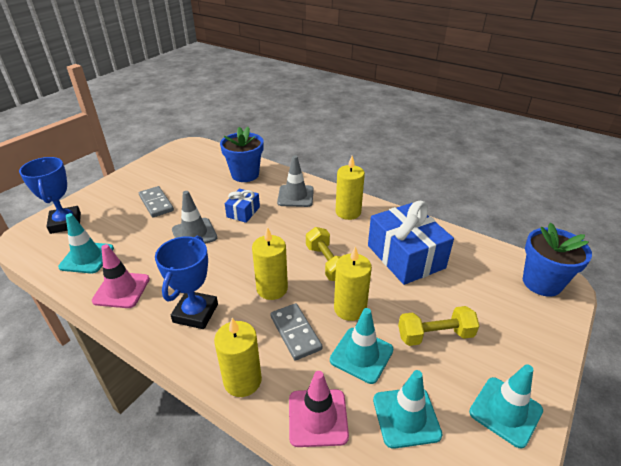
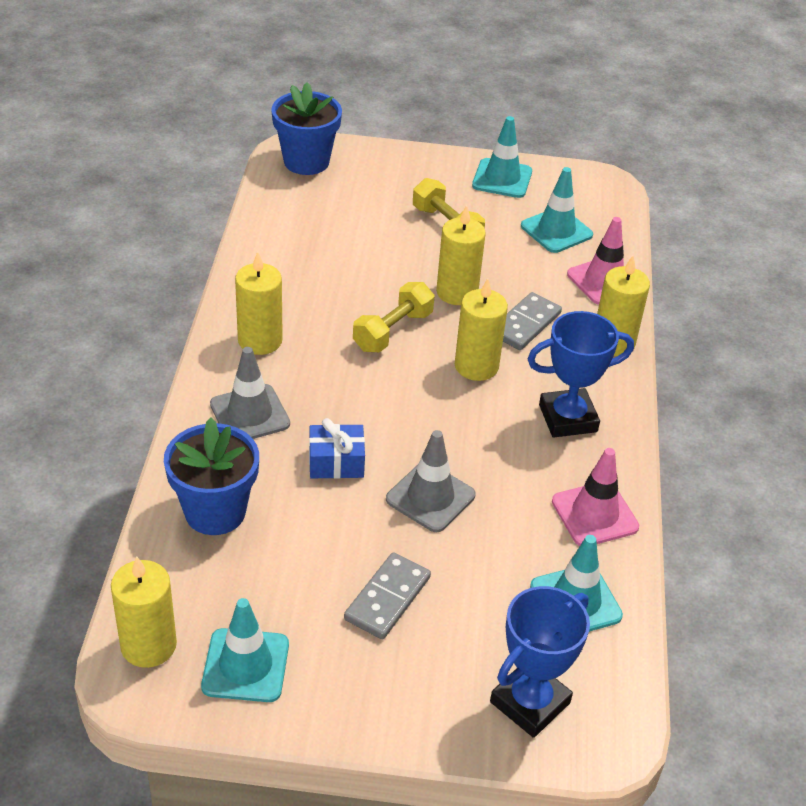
camera: 120 degrees left, 5 degrees up
turquoise traffic cone [330,308,393,384] -> turquoise traffic cone moved to [201,598,289,702]
blue gift [368,201,454,285] -> none
none -> yellow candle [111,557,177,668]

